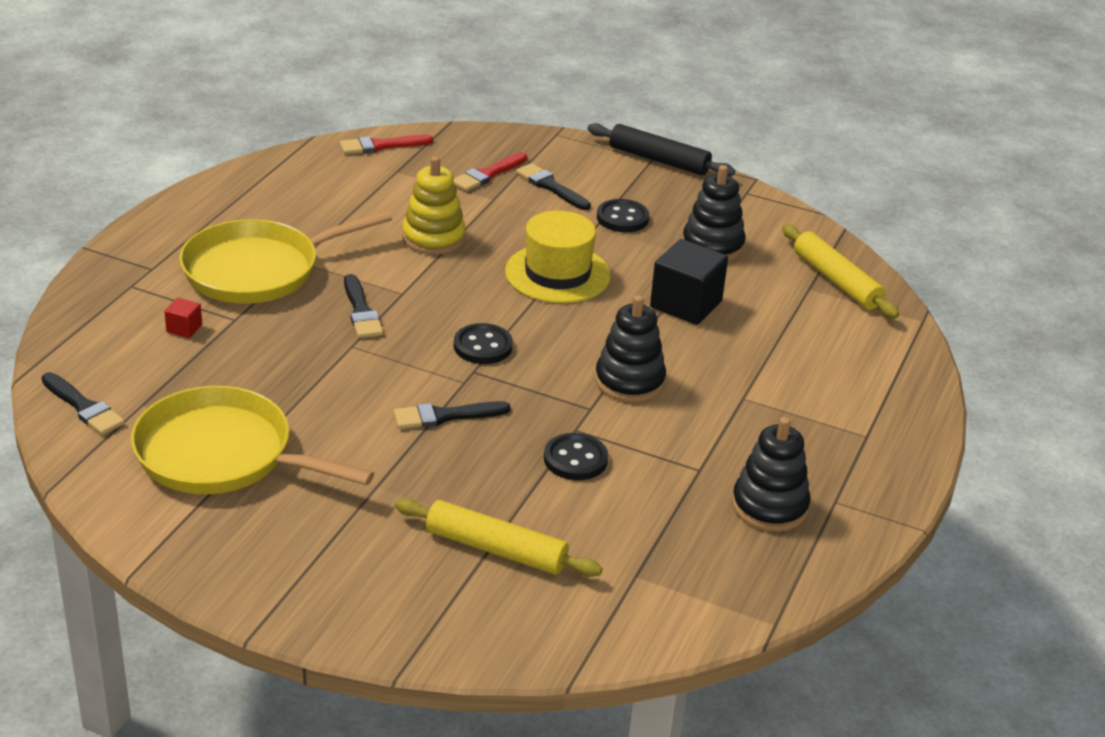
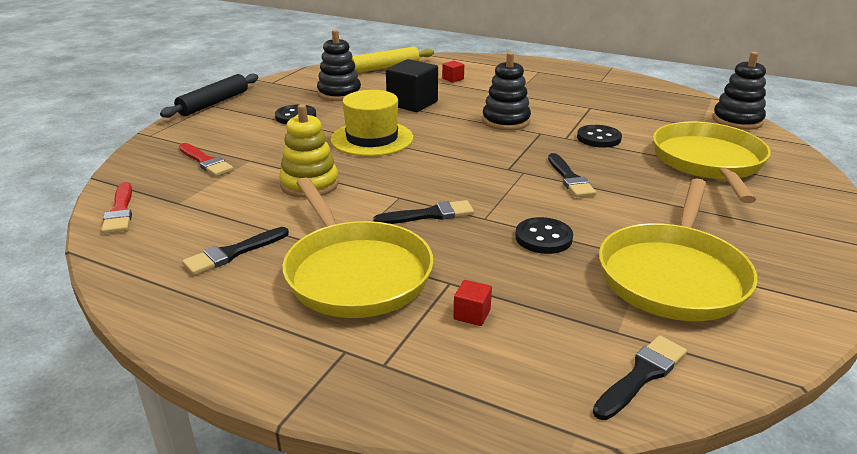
camera: 85 degrees left, 5 degrees down
yellow rolling pin [395,498,602,577] -> yellow pan [653,122,771,203]
black button [454,323,513,364] -> black button moved to [515,217,573,254]
black brush [516,163,591,210] -> black brush moved to [182,227,289,275]
black stacking toy [732,417,810,532] -> black stacking toy moved to [713,52,766,130]
none -> red cube [442,61,464,83]

